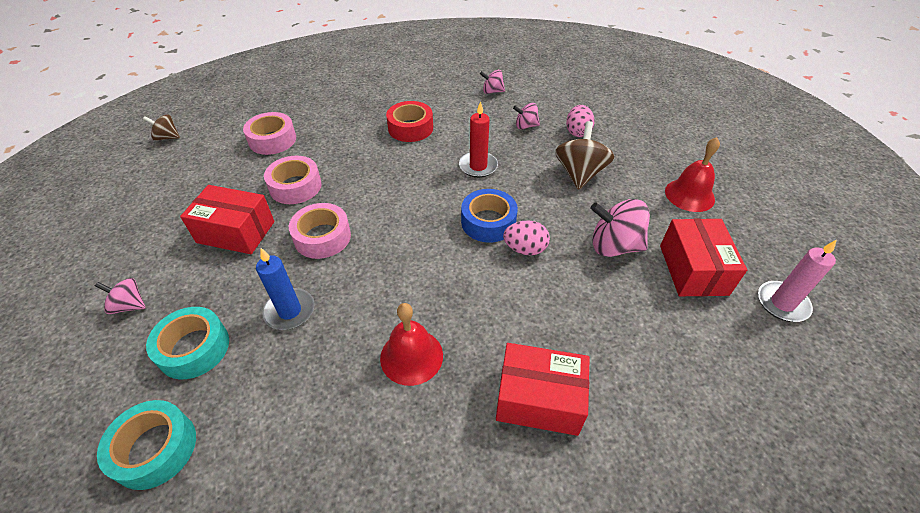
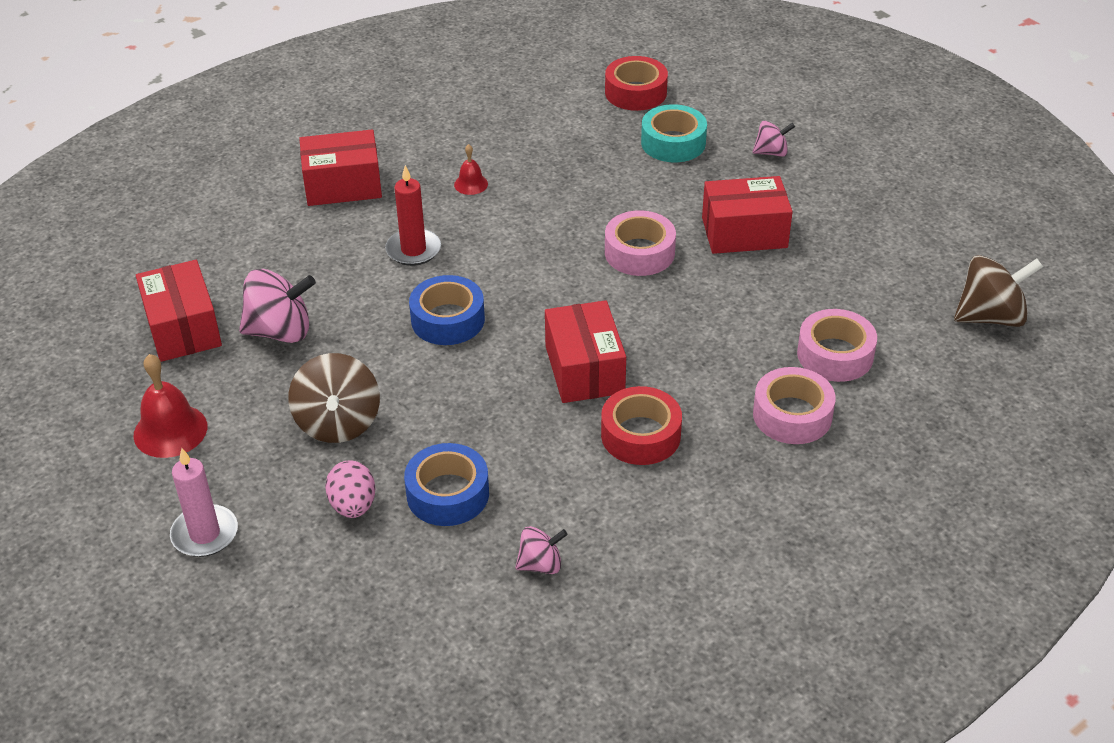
camera: 160 degrees right, 5 degrees down
turquoise tape [97,400,196,490] -> red tape [605,56,668,111]
brown spinning top [143,114,180,141] -> brown spinning top [954,255,1043,327], size x1.77
blue candle [256,248,315,330] -> none
pink tape [264,156,322,204] -> pink tape moved to [753,367,836,444]
red bell [380,303,443,386] -> red bell [454,144,488,195], size x0.55
red candle [459,101,498,178] -> red candle moved to [385,165,441,266]
pink egg [503,220,550,255] -> none
pink spinning top [513,103,540,129] -> blue tape [404,443,489,526]
pink candle [758,239,837,322] -> pink candle moved to [170,448,238,557]
none -> red box [545,300,626,403]

